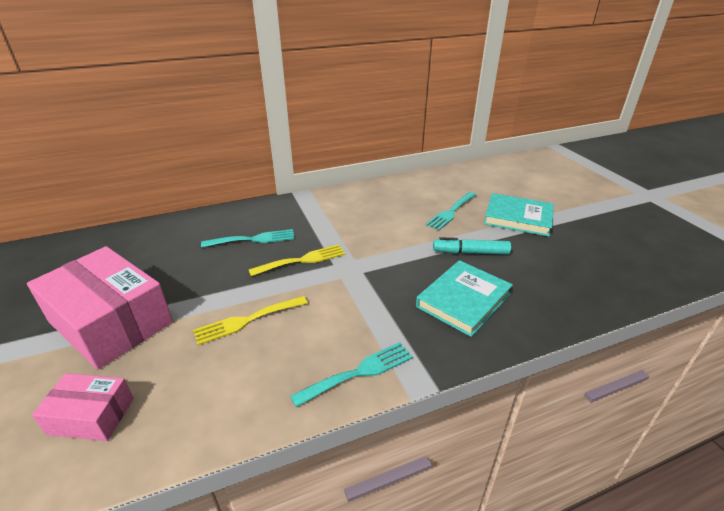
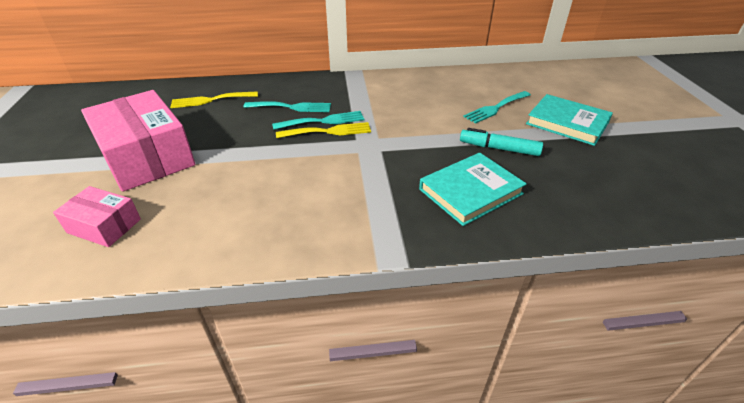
camera: 15 degrees right, 5 degrees up
yellow fork [193,296,308,345] -> yellow fork moved to [170,91,258,108]
turquoise fork [290,342,413,407] -> turquoise fork moved to [272,111,364,130]

